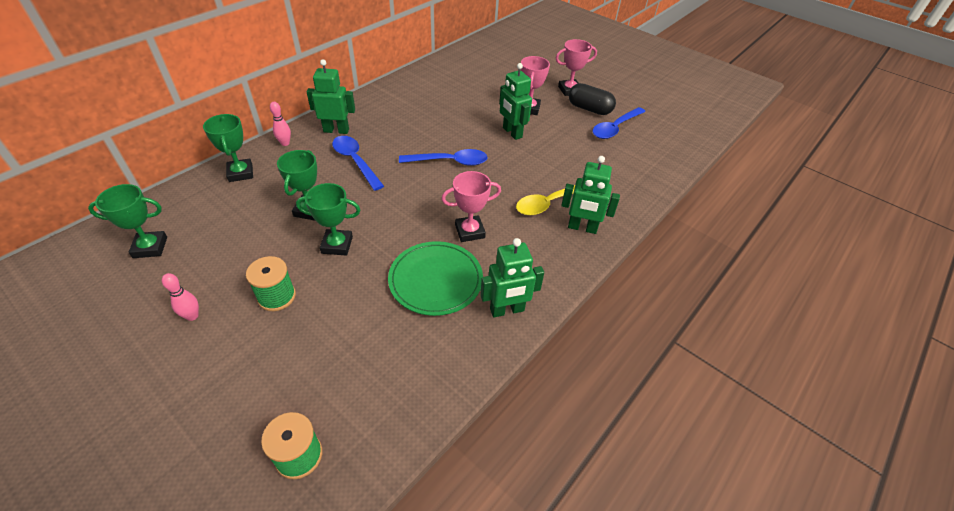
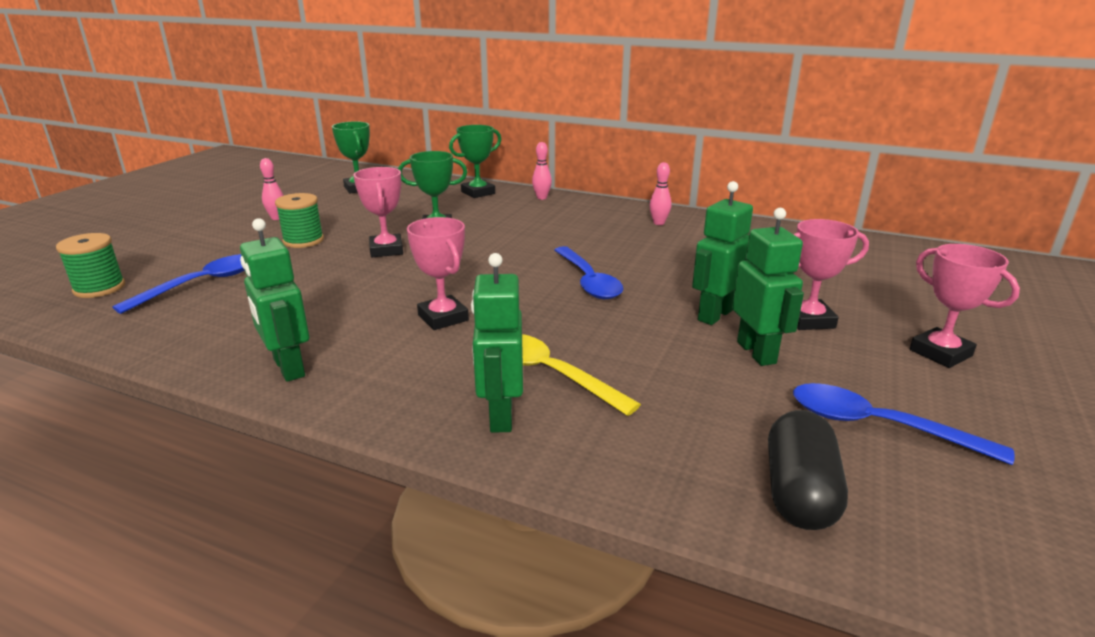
camera: 75 degrees right, 20 degrees down
green trophy [296,183,360,256] -> pink trophy [353,167,403,257]
green robot [306,59,355,134] -> green robot moved to [732,208,804,366]
blue spoon [332,136,384,191] -> blue spoon moved to [112,254,245,314]
green plate [388,241,483,316] -> none
black capsule [569,83,616,115] -> black capsule moved to [768,410,848,530]
none -> pink bowling pin [650,162,671,225]

